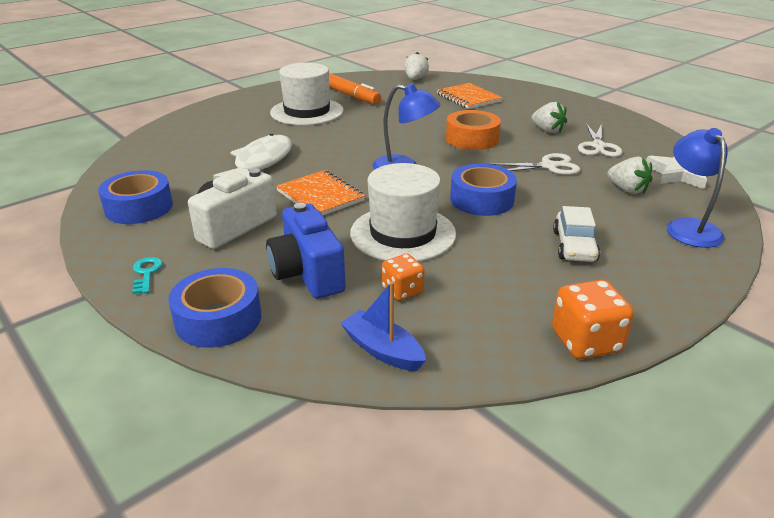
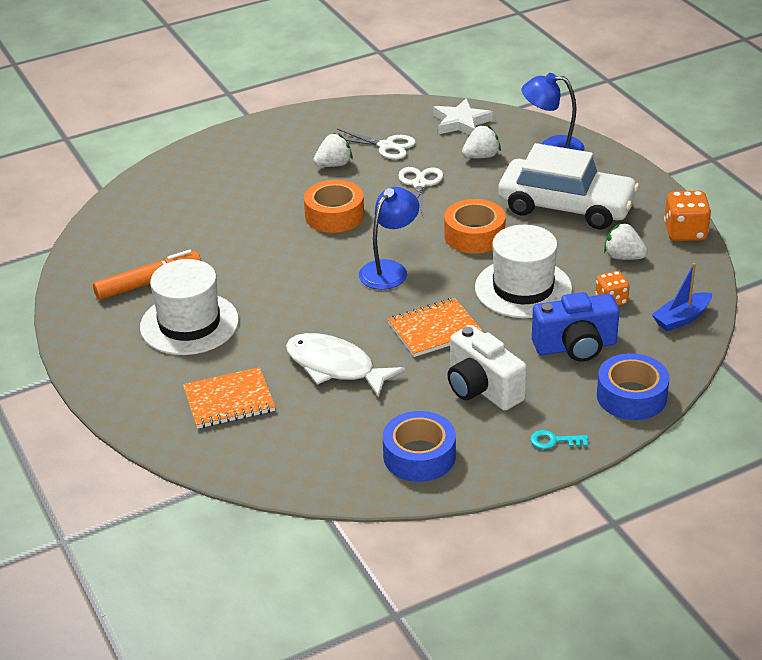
camera: 75 degrees left, 5 degrees up
white strawberry [404,52,429,80] -> white strawberry moved to [604,223,648,260]
orange notebook [437,83,502,109] -> orange notebook moved to [183,367,275,429]
blue tape [450,164,517,216] -> orange tape [444,199,506,254]
white car [553,206,600,262] -> white car [498,143,639,229], size x2.03

